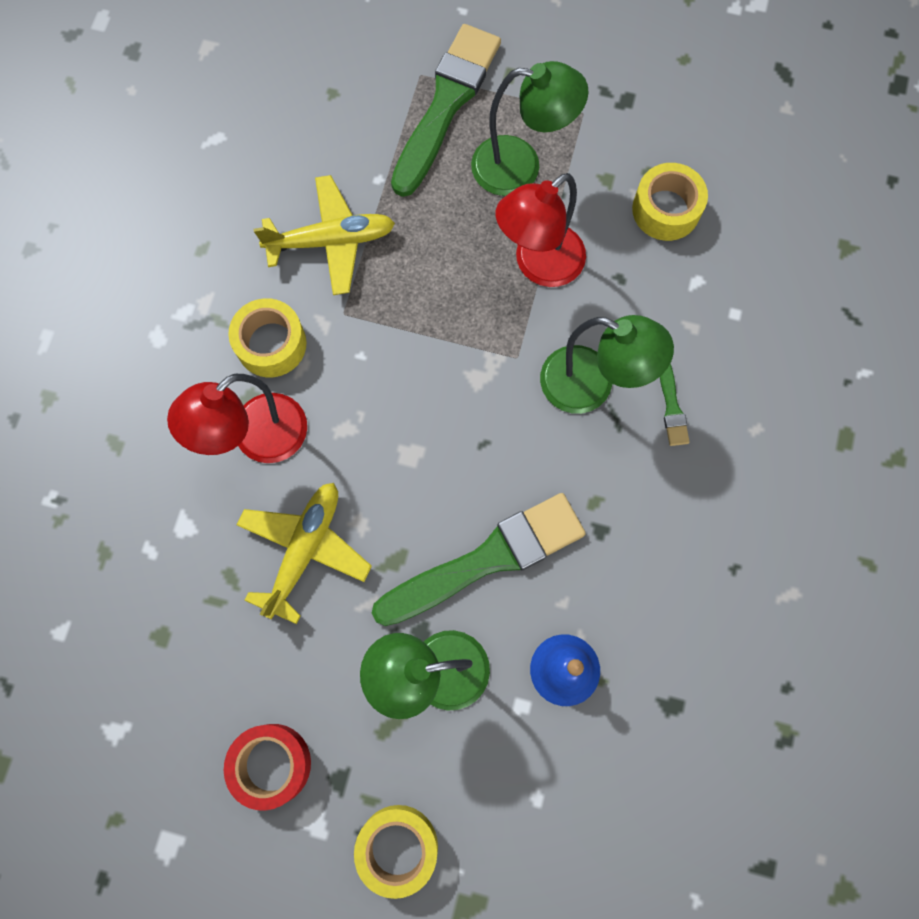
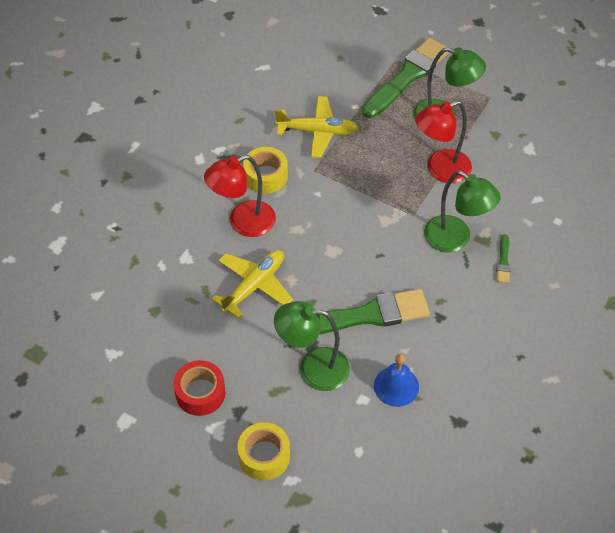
camera: 15 degrees right, 20 degrees down
yellow tape [632,163,708,241] -> none

